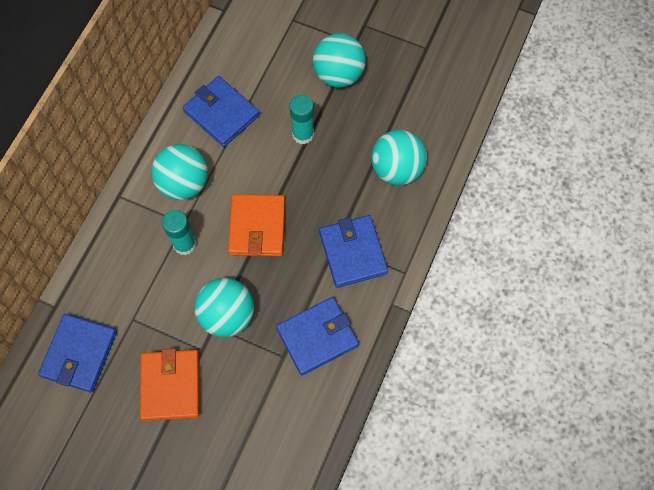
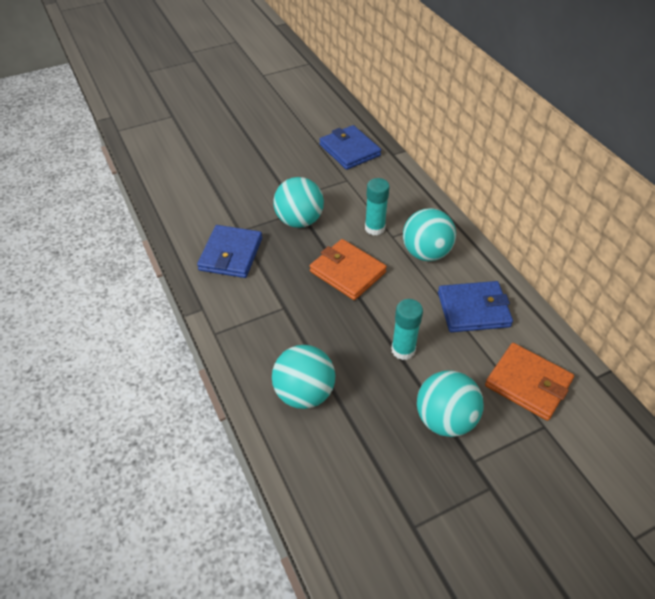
camera: 130 degrees right, 20 degrees down
orange wallet [140,348,200,421] -> orange wallet moved to [485,343,574,421]
blue wallet [319,215,388,288] -> none

